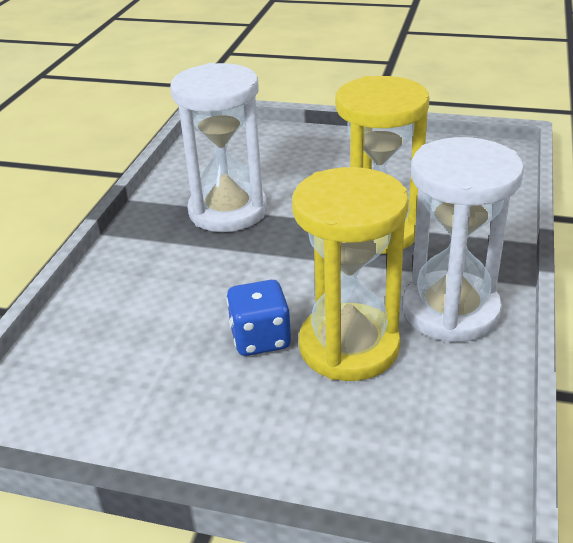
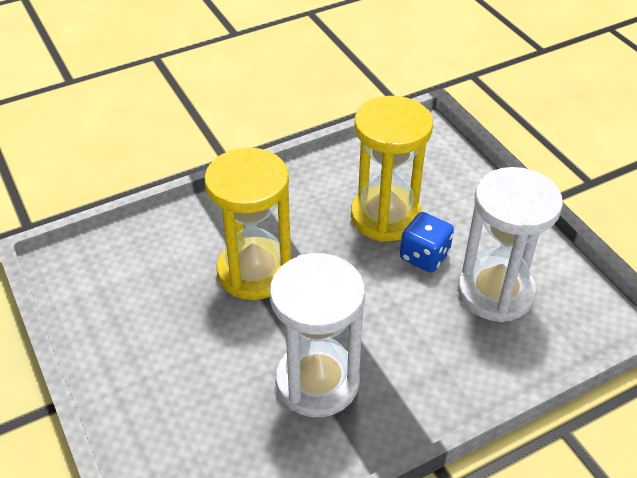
camera: 135 degrees left, 10 degrees up
white hourglass [403,137,524,343] -> white hourglass moved to [458,167,563,322]

